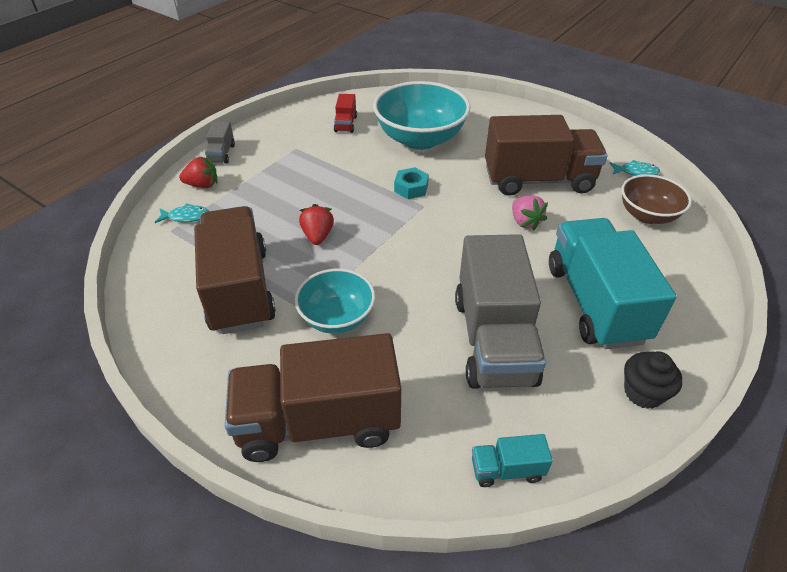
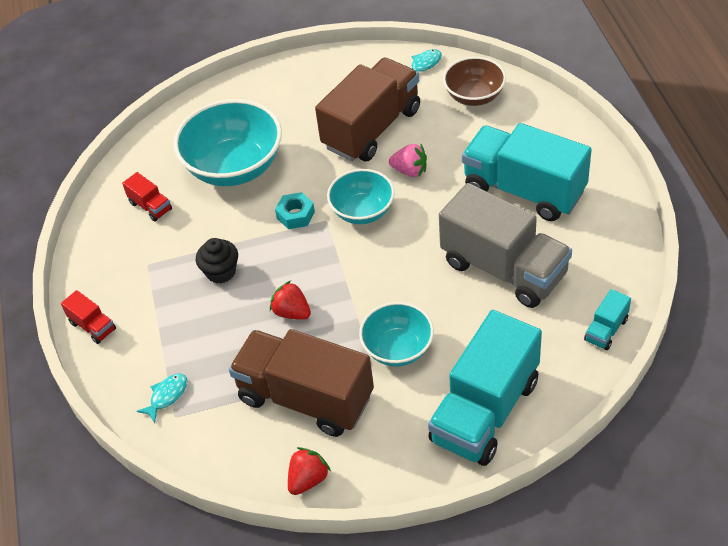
camera: 45 degrees left, 5 degrees up
red strawberry [179,156,218,188] -> red strawberry moved to [288,447,331,495]
grey truck [205,122,235,164] -> red truck [61,290,116,344]
brown truck [225,333,401,462] -> turquoise truck [428,310,542,466]
black cupcake [624,351,683,409] -> black cupcake moved to [196,238,238,284]
none -> turquoise bowl [327,169,395,224]

